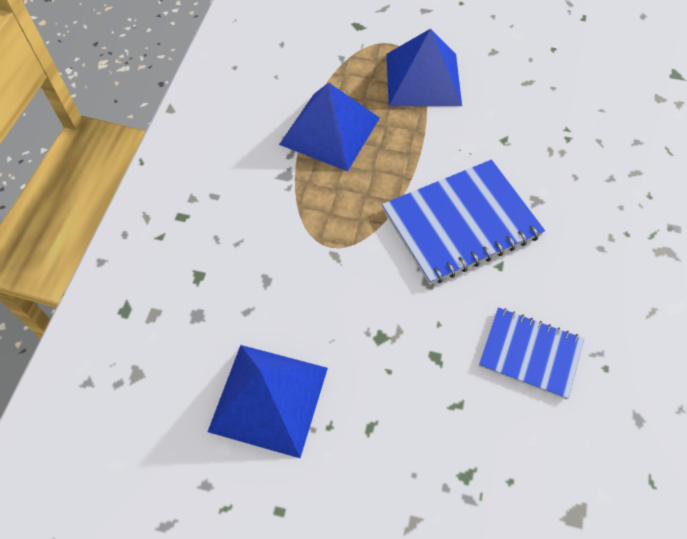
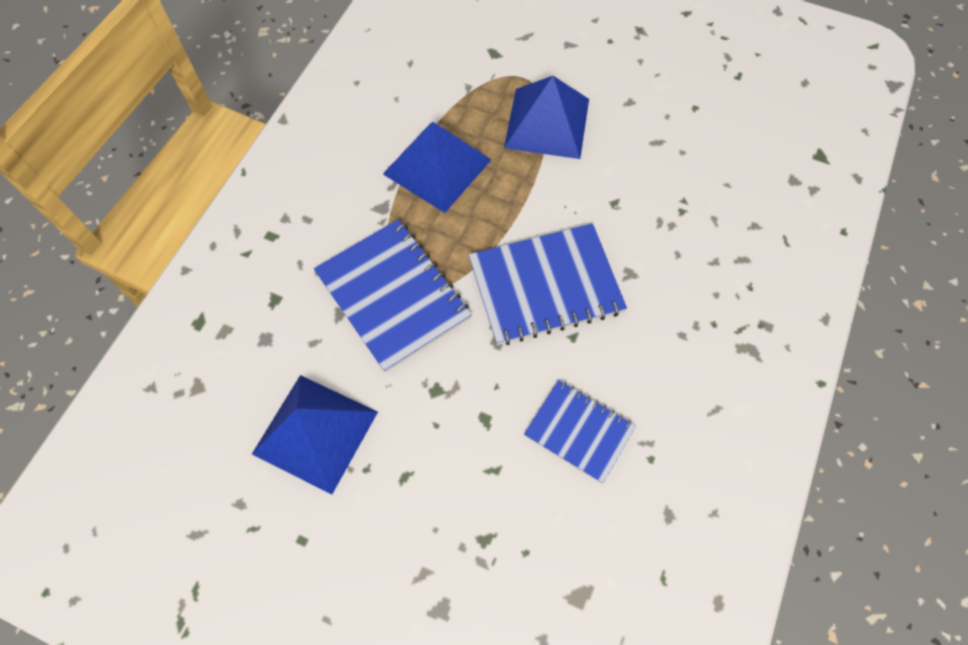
camera: 10 degrees right, 5 degrees up
none -> blue notebook [314,219,472,372]

